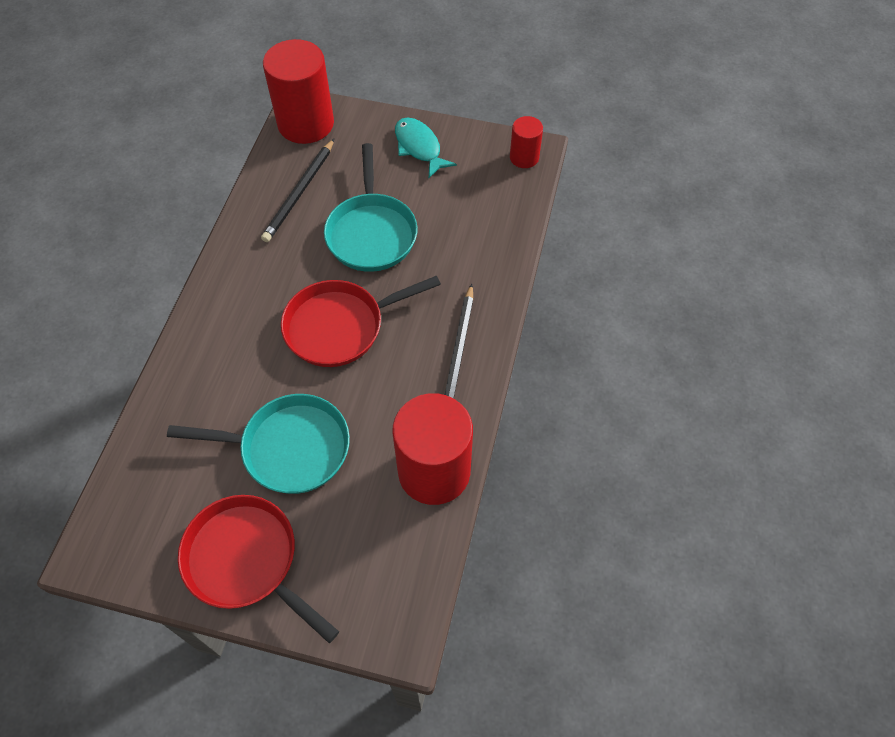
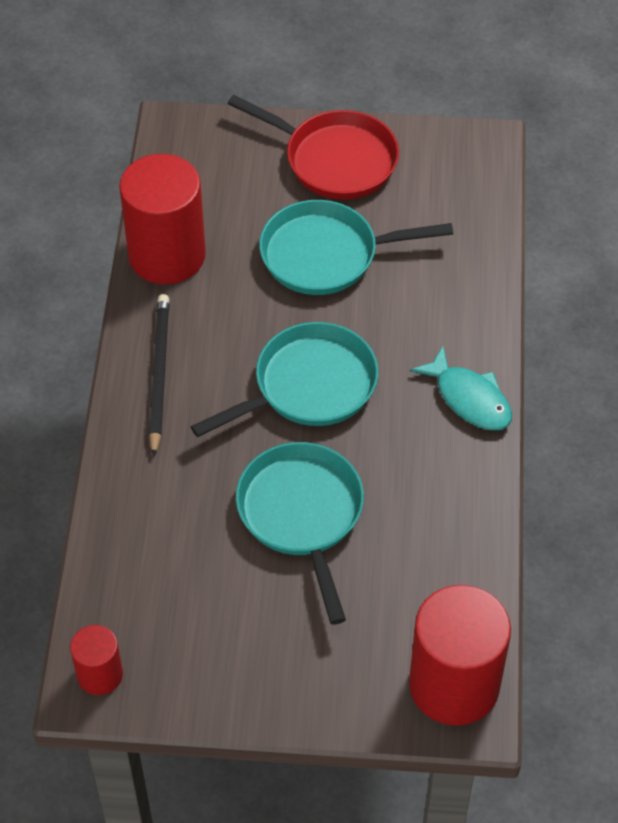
camera: 170 degrees right, 5 degrees down
black pencil [261,139,334,242] -> none
red pan [281,275,441,367] -> turquoise pan [190,322,378,437]
turquoise fish [395,118,457,178] -> turquoise fish moved to [410,346,512,430]

